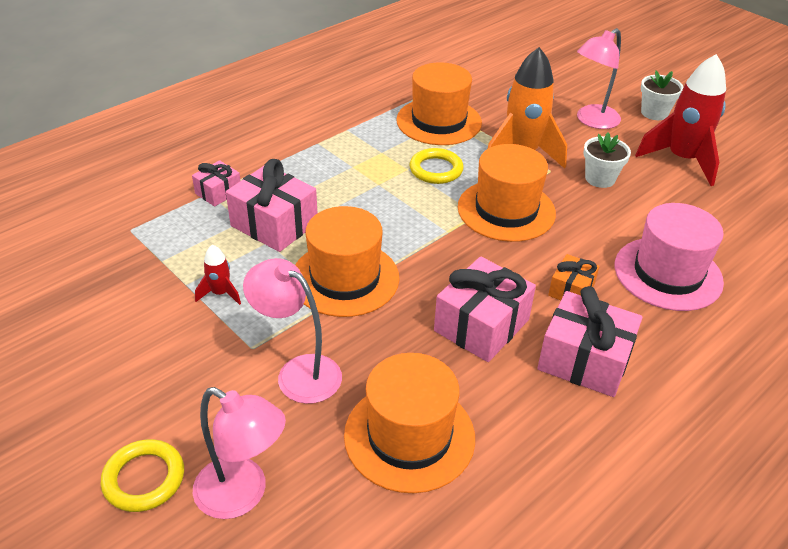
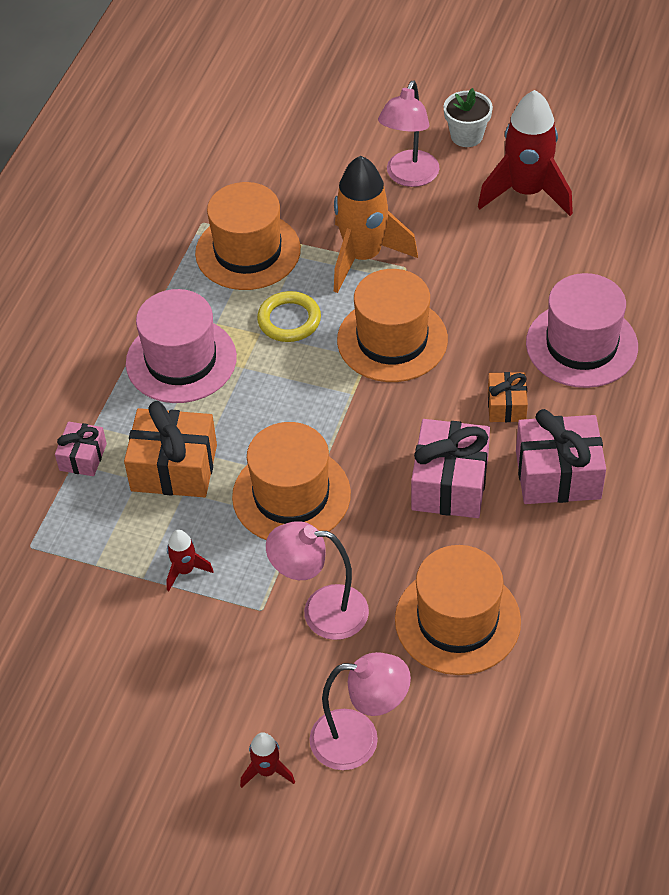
camera: 25 degrees left, 10 degrees up
yellow ring [100,439,184,512] -> red rocket [240,732,295,788]
pink gift [226,159,317,252] -> orange gift [124,401,217,497]
white flower pot [583,132,631,188] -> none
none -> pink hat [126,289,237,403]

